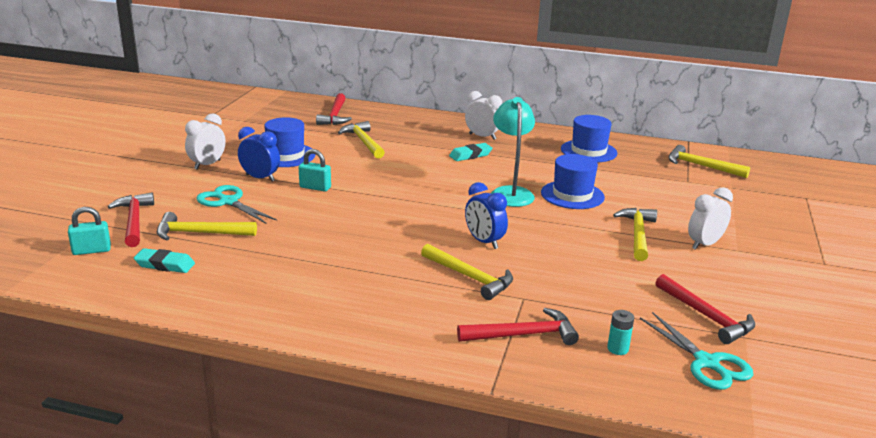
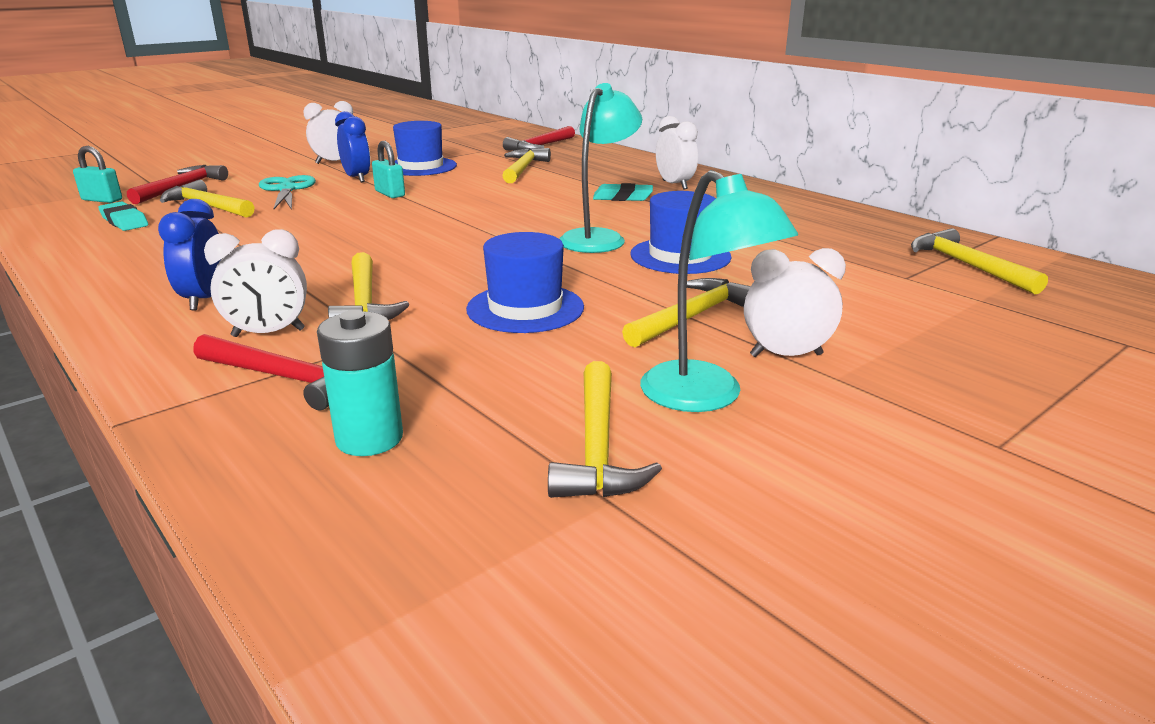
camera: 35 degrees right, 0 degrees up
blue clock [465,182,508,249] -> blue clock moved to [158,199,220,310]
blue hat [561,115,617,162] -> blue hat moved to [466,232,584,333]
turquoise battery [607,310,634,355] -> turquoise battery [317,310,403,456], size x1.69
turquoise scissors [640,312,753,390] -> none
red hammer [655,274,755,344] -> yellow hammer [548,361,662,498]
none -> white clock [204,229,307,337]
none -> turquoise lamp [640,170,798,412]

